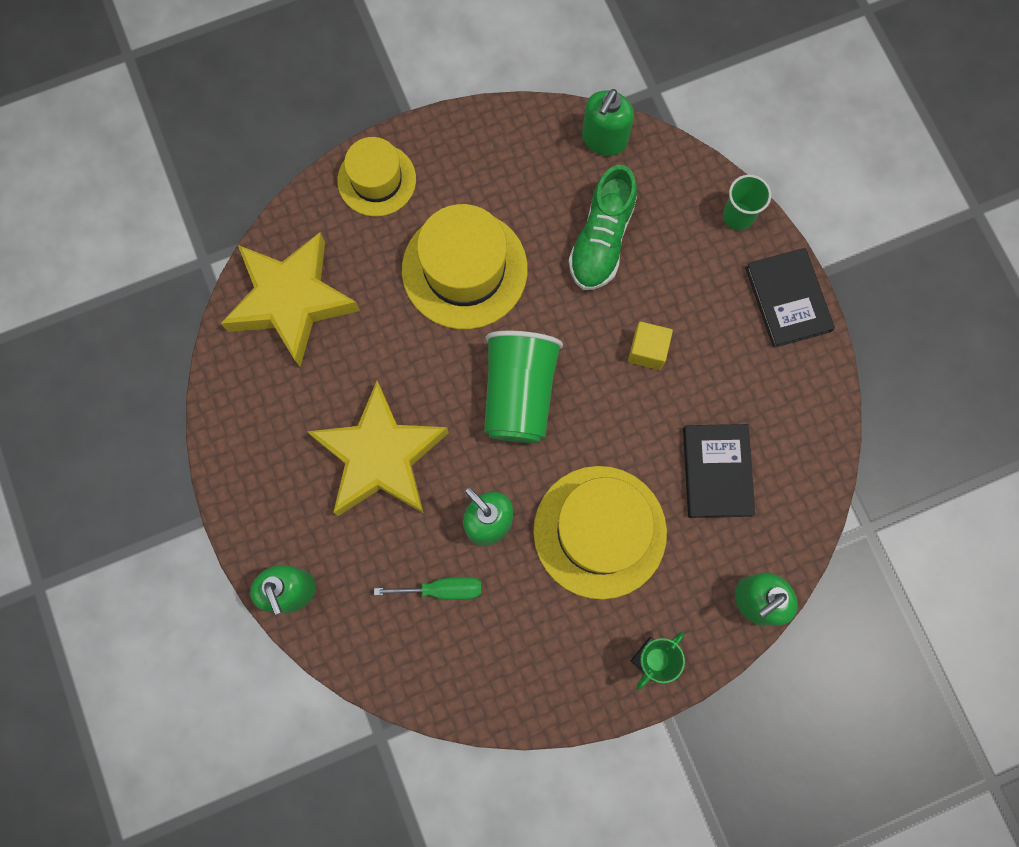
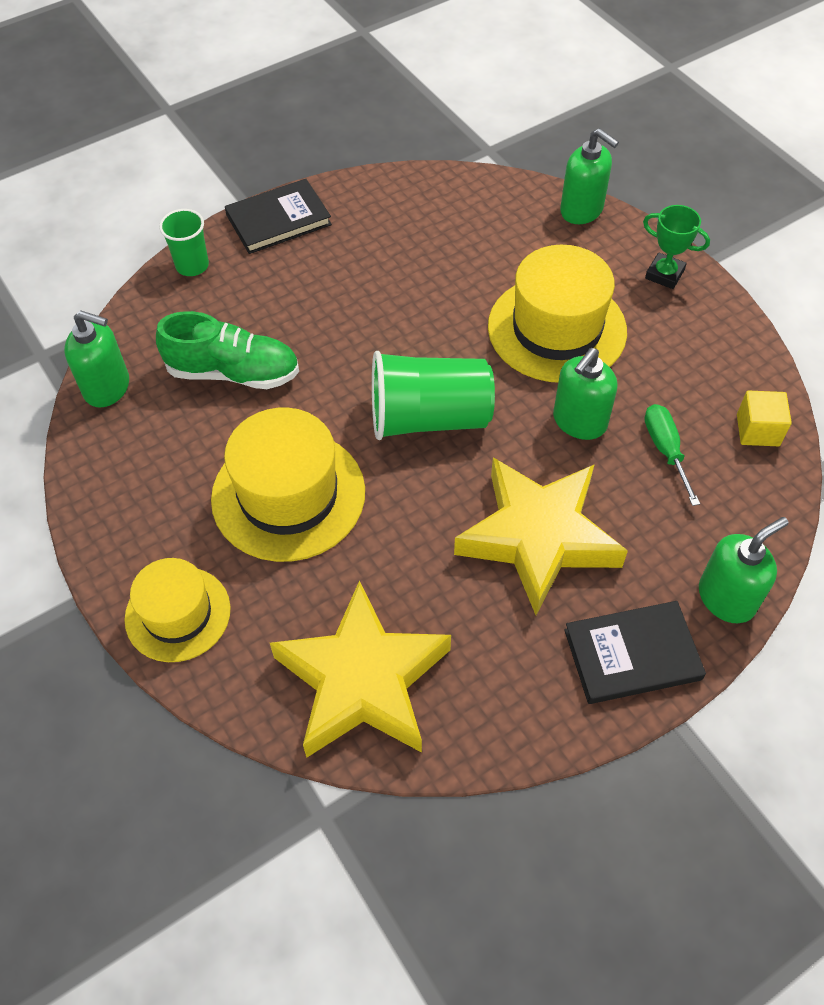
camera: 100 degrees left, 20 degrees down
yellow cube [628,322,673,370] -> yellow cube moved to [737,390,792,446]
black book [683,424,755,518] -> black book moved to [564,601,706,704]

